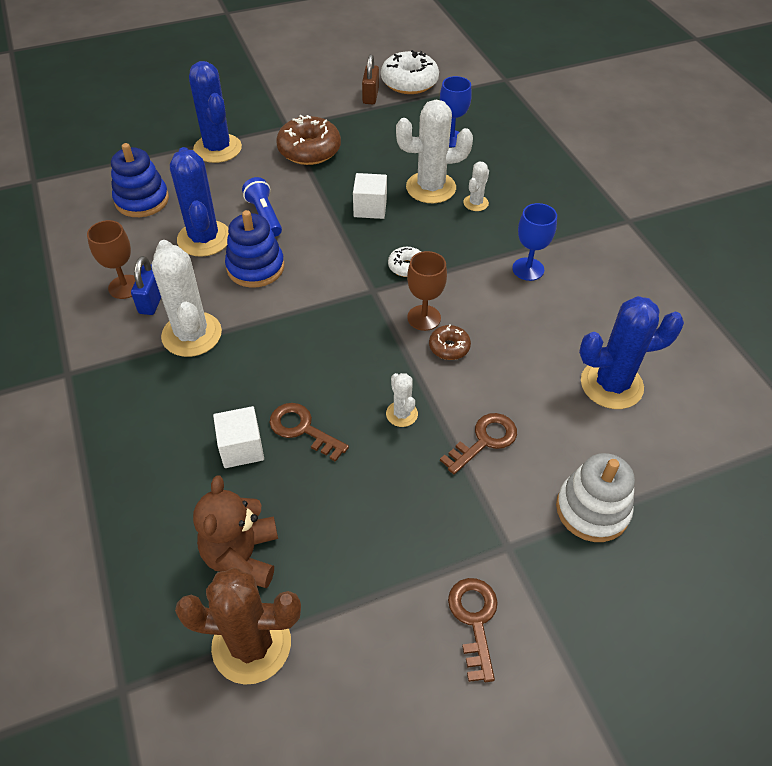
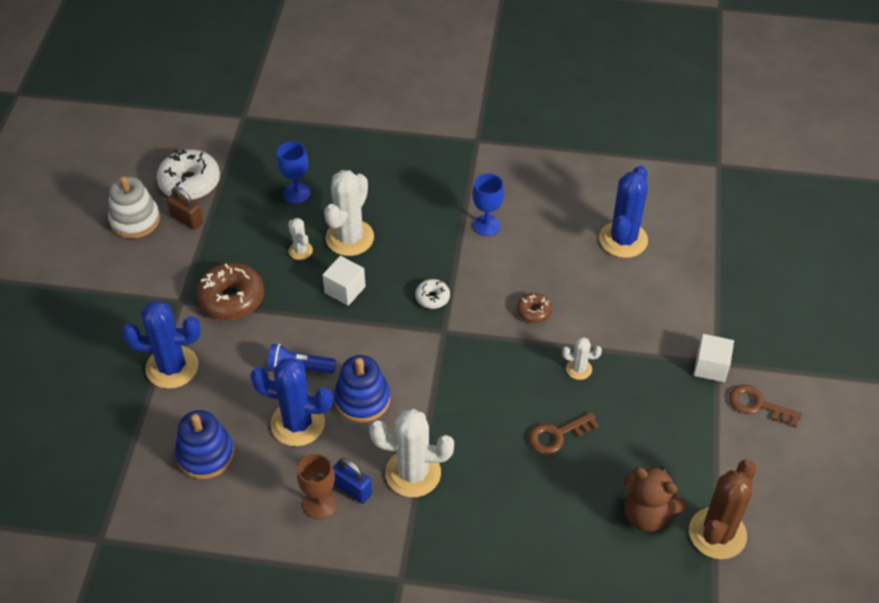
camera: 60 degrees left, 0 degrees up
white cube [213,406,264,468] -> white cube moved to [693,334,734,382]
brown goblet [407,251,447,331] -> none
brown key [440,413,517,474] -> none
white cactus [463,162,489,211] -> white cactus moved to [288,218,313,260]
white stacking toy [556,453,635,542] -> white stacking toy moved to [108,176,160,239]

